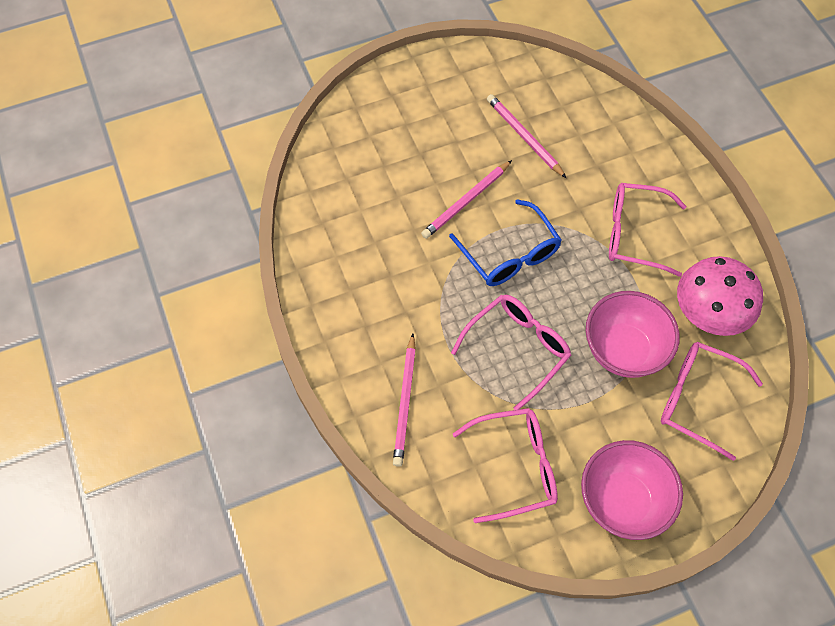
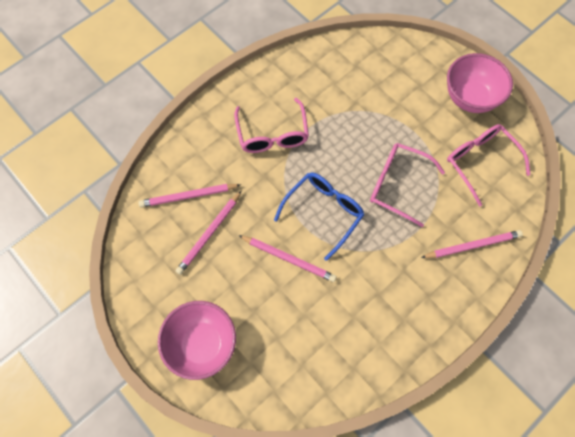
camera: 110 degrees left, 5 degrees up
pink bowl [586,291,680,378] -> pink bowl moved to [158,301,236,380]
pink glasses [661,342,763,461] -> none
pink mushroom [677,256,763,336] -> none
none -> pink pencil [139,184,241,207]

